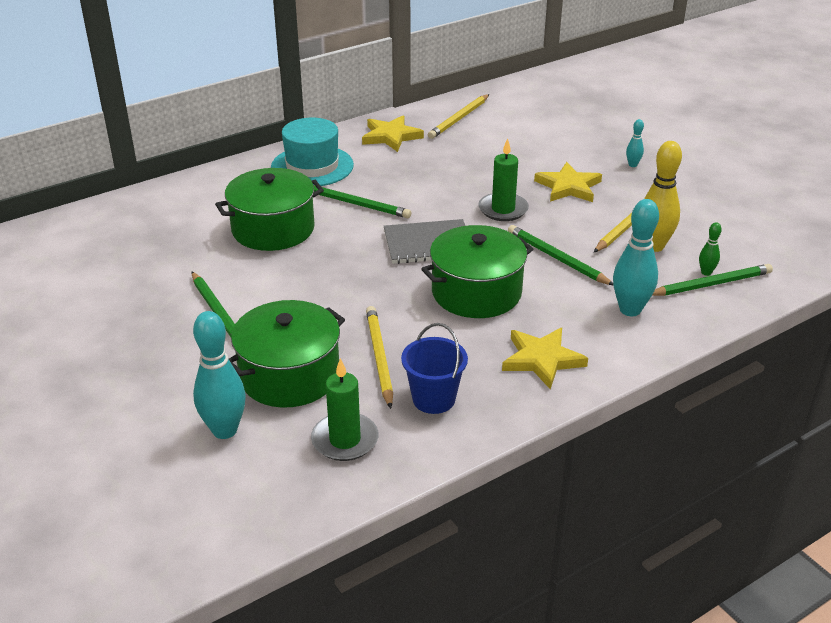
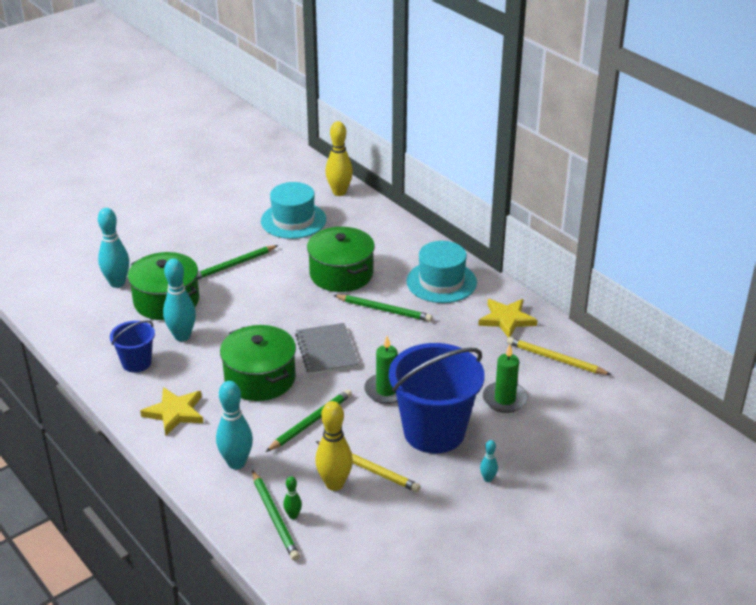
camera: 85 degrees right, 0 degrees up
green candle [311,358,378,461] -> green candle moved to [483,344,528,413]
green pencil [314,185,412,218] -> green pencil turned 90 degrees counterclockwise [333,295,432,322]
yellow pencil [366,306,393,409] -> turquoise bowling pin [163,258,196,341]
yellow star [534,162,602,202] -> blue bucket [389,343,485,454]
none -> turquoise hat [261,182,326,239]
none -> yellow bowling pin [325,121,353,196]

